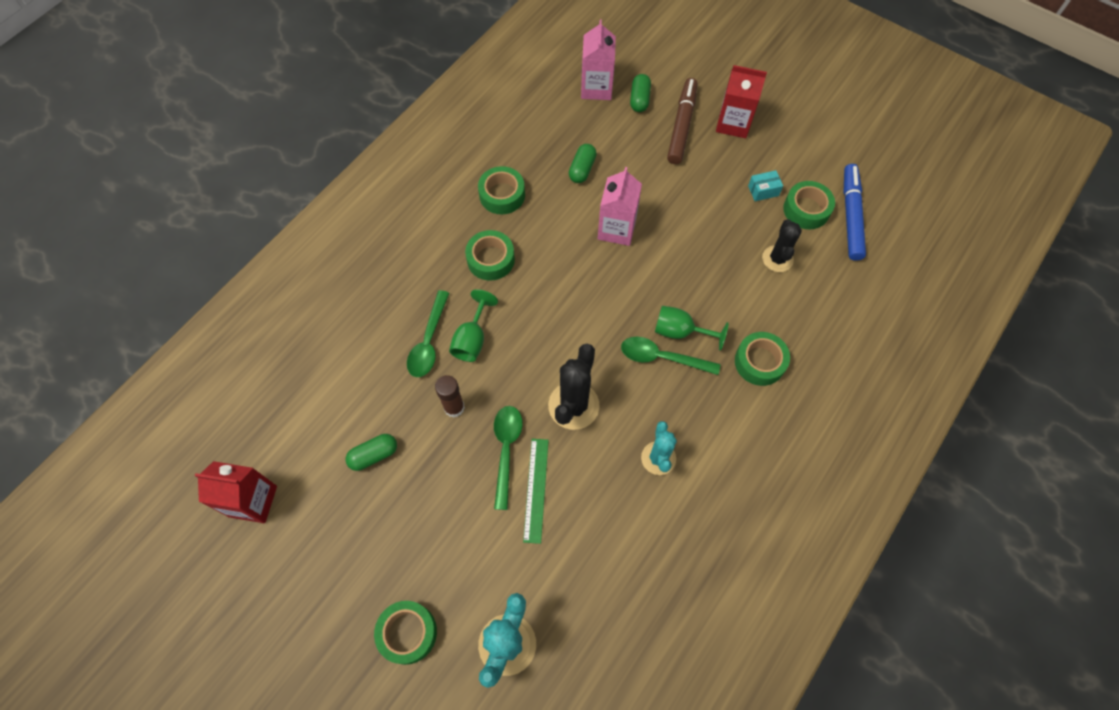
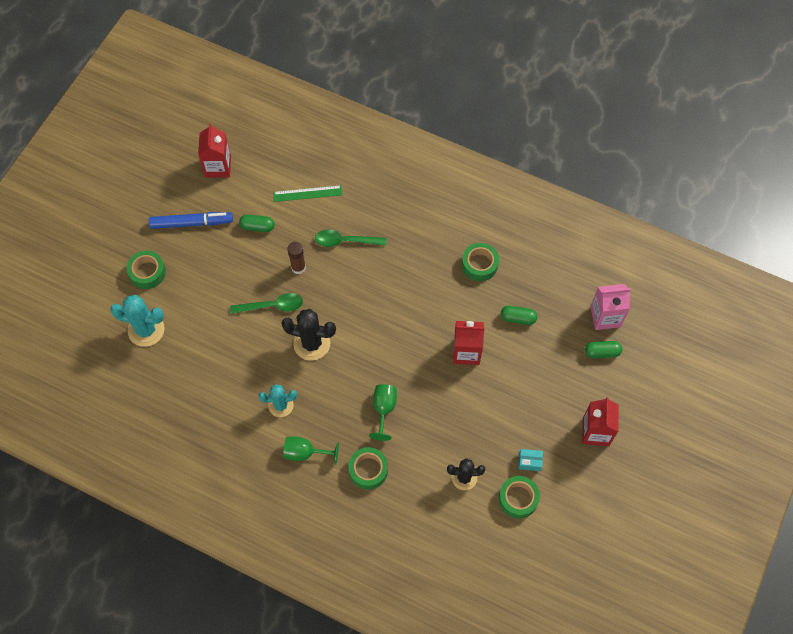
camera: 80 degrees right, 0 degrees up
green capsule [346,434,397,471] -> green capsule turned 45 degrees counterclockwise [239,215,275,232]
green goblet [449,289,498,362] -> green goblet moved to [283,437,339,465]
green tape [465,230,515,281] -> none
green ruler [523,439,549,544] -> green ruler moved to [273,185,342,202]
pink carton [598,167,642,246] -> red carton [453,321,485,365]
green spoon [621,337,720,375] -> none
brown marker [667,78,697,164] -> none
turquoise box [748,170,783,201] -> turquoise box turned 60 degrees counterclockwise [518,449,543,471]
blue marker [844,164,866,261] -> blue marker moved to [149,212,233,229]

